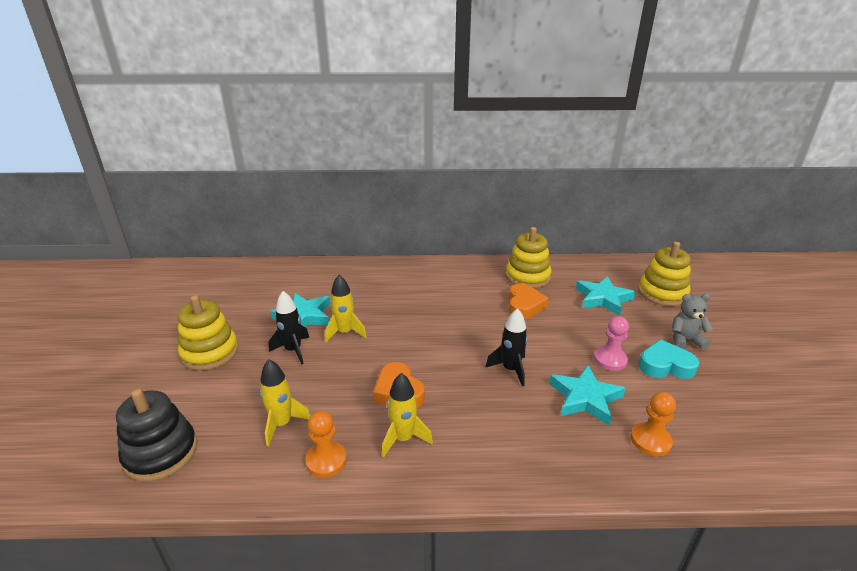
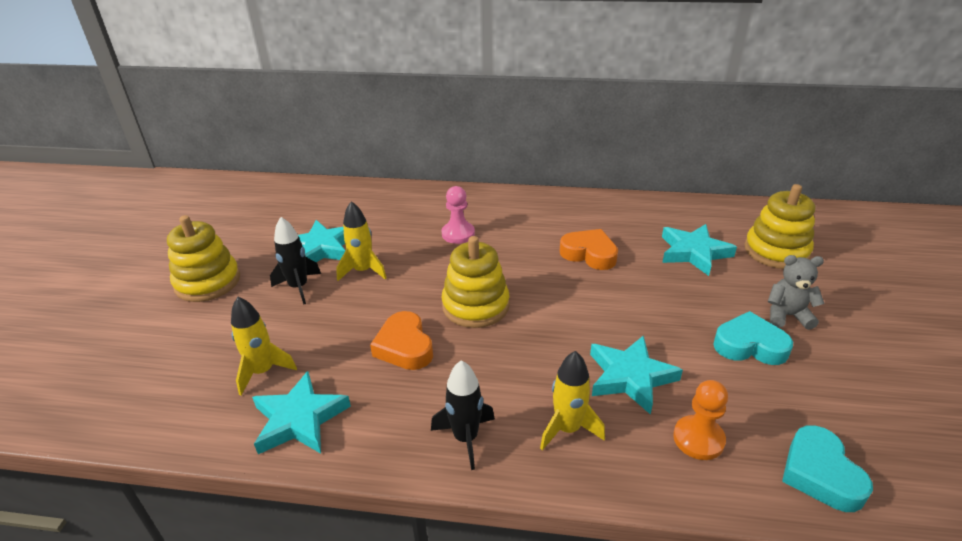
camera: 10 degrees right, 5 degrees up
black stacking toy [116,389,197,482] -> none
orange pawn [305,411,347,478] -> turquoise star [252,371,351,454]
yellow rocket [382,373,433,458] -> yellow rocket moved to [540,351,605,450]
black rocket [485,308,528,387] -> black rocket moved to [431,360,495,470]
yellow stacking toy [505,227,552,289] -> yellow stacking toy moved to [441,236,510,328]
orange heart [509,283,549,319] -> orange heart turned 75 degrees counterclockwise [560,229,618,270]
pink pawn [594,316,629,371] -> pink pawn moved to [442,186,475,244]
none -> turquoise heart [782,425,873,512]

